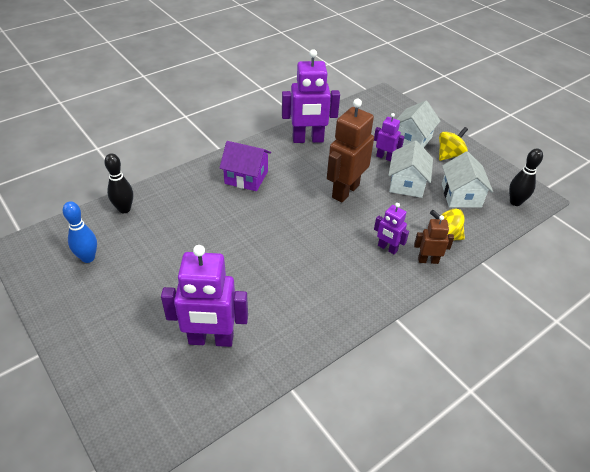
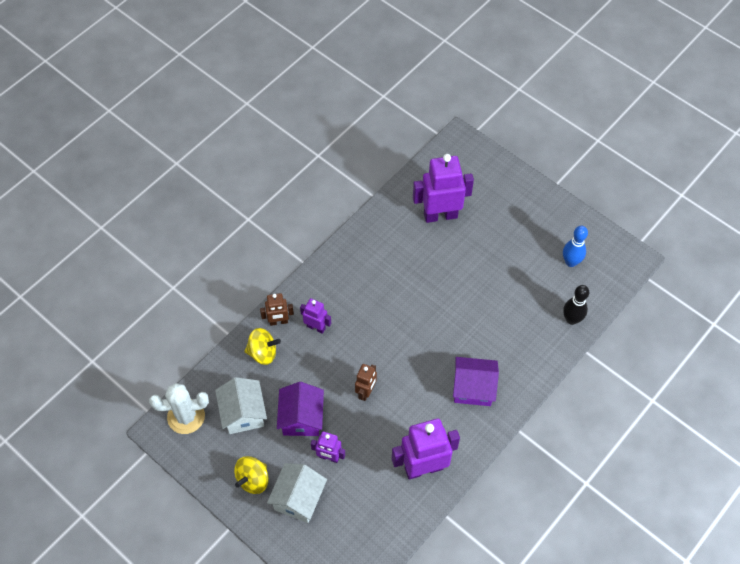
camera: 170 degrees right, 15 degrees up
brown robot [327,99,374,202] -> brown robot [355,364,377,401], size x0.52
white house [388,140,433,198] -> purple house [277,382,324,436]
black bowling pin [509,148,543,206] -> white cactus [149,383,209,434]

